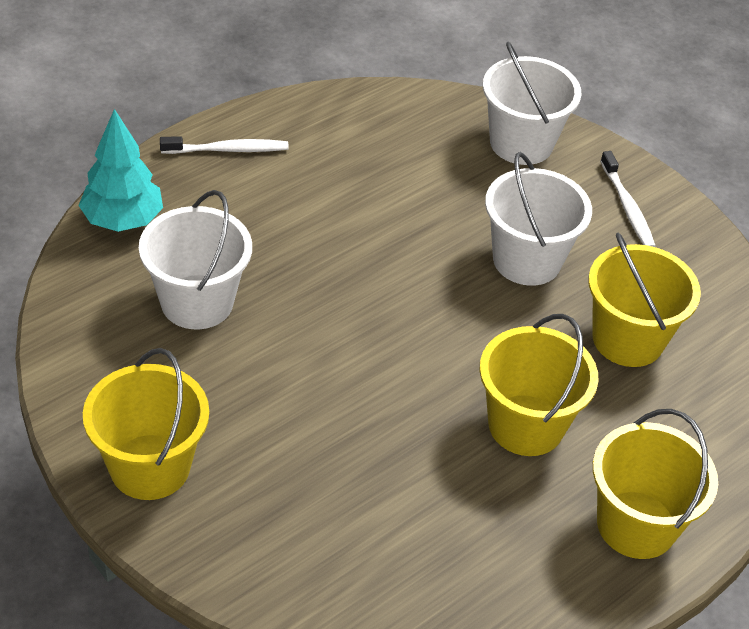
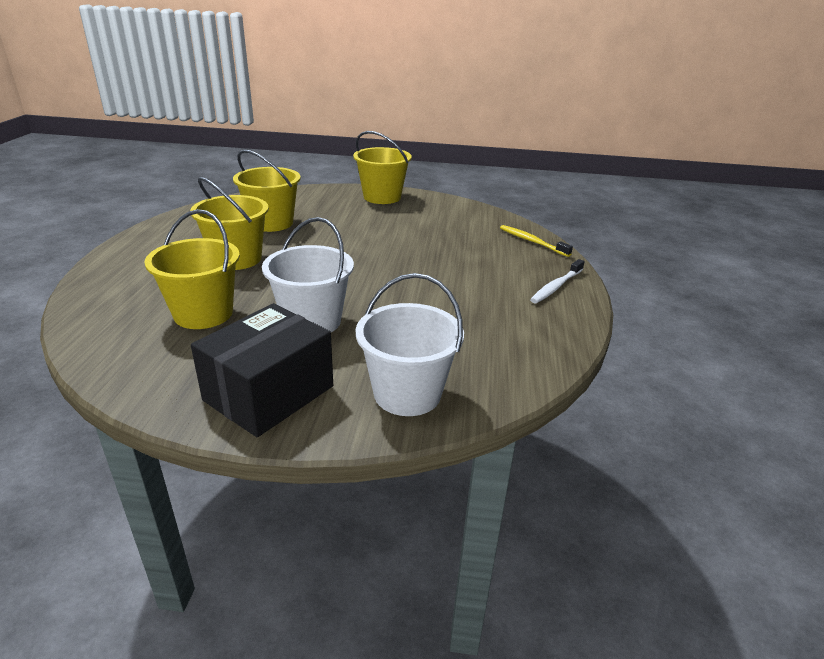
camera: 140 degrees right, 15 degrees down
turquoise tree [78,109,163,232] -> yellow toothbrush [500,225,573,257]
white bucket [139,190,252,329] -> none
yellow bucket [593,409,718,559] -> yellow bucket moved to [233,150,301,232]
white toothbrush [600,151,656,247] -> black box [191,303,333,437]

